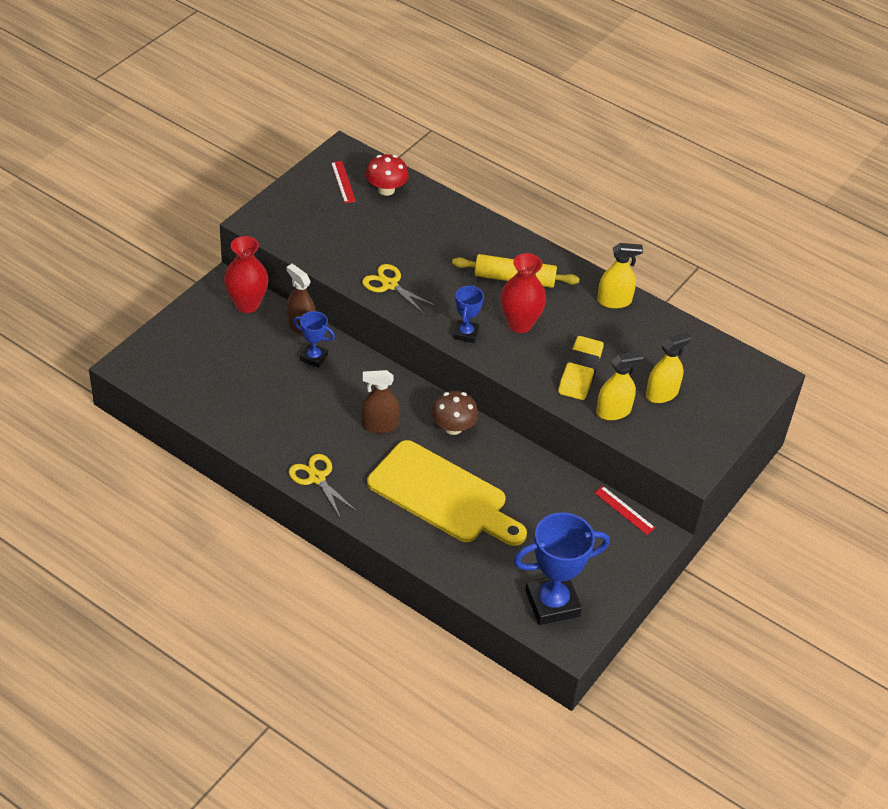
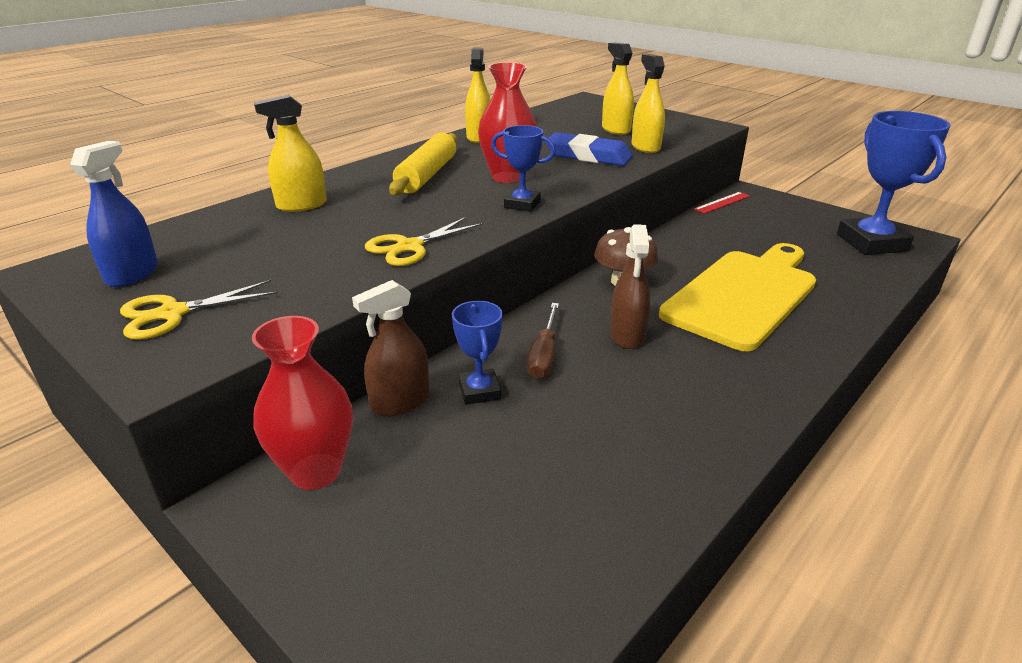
camera: 80 degrees left, 15 degrees down
yellow scissors [289,454,356,519] -> yellow scissors moved to [120,280,278,340]
blue trophy [293,311,335,368] -> blue trophy turned 45 degrees counterclockwise [452,301,503,405]
red ruler [331,161,356,203] -> blue spray bottle [70,141,158,287]
red mushroom [365,154,409,196] -> none
yellow eraser [558,336,604,400] -> blue eraser [545,132,633,166]
none -> yellow spray bottle [254,95,327,212]
none -> brown screwdriver [527,303,559,379]

